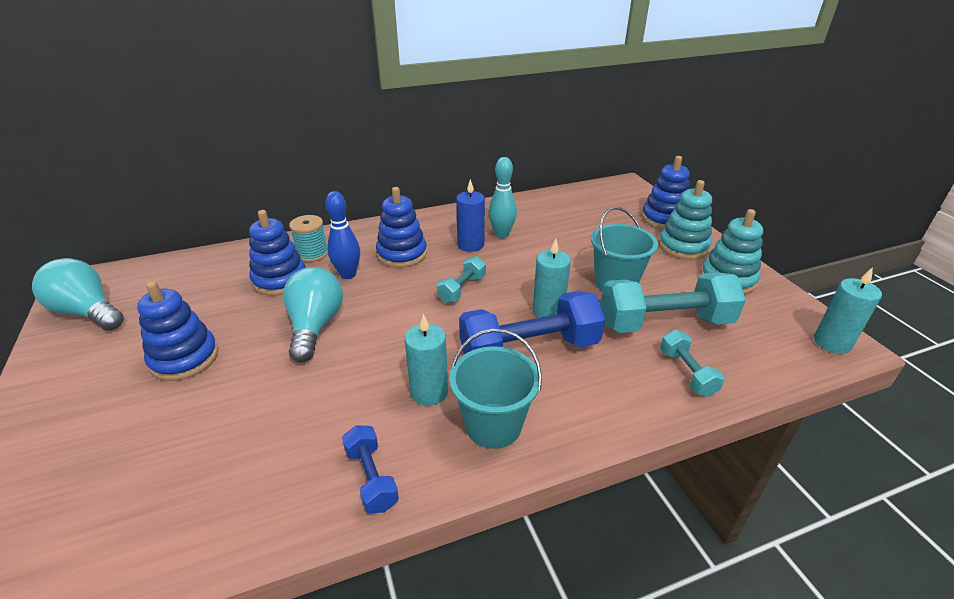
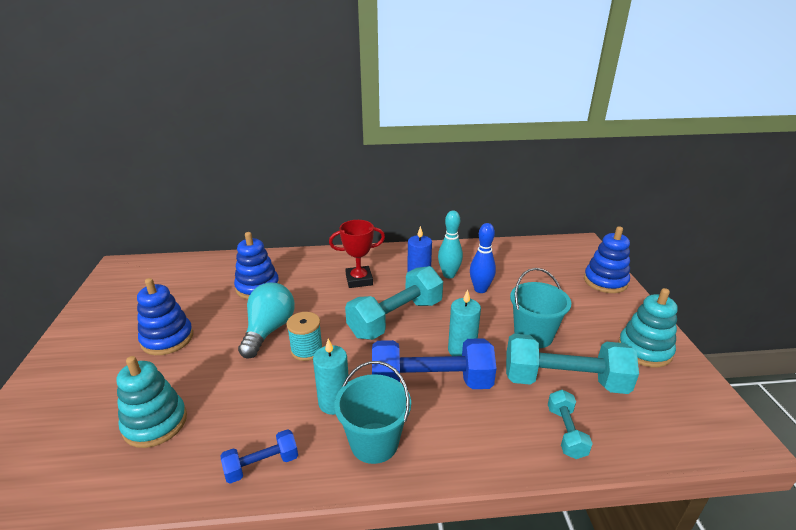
camera: 15 degrees right, 5 degrees down
turquoise light bulb [32,258,124,331] -> none
turquoise spool [289,215,328,262] -> turquoise spool moved to [286,312,323,361]
blue bowling pin [325,191,360,279] -> blue bowling pin moved to [470,223,496,293]
blue dumbbell [342,425,399,513] -> blue dumbbell turned 75 degrees clockwise [220,429,298,484]
blue stacking toy [376,187,427,268] -> red trophy [329,220,385,288]
turquoise dumbbell [437,256,486,303] -> turquoise dumbbell [345,266,443,340], size x1.98
turquoise stacking toy [658,180,712,260] -> turquoise stacking toy moved to [116,356,187,448]
turquoise candle [814,267,882,354] -> none

